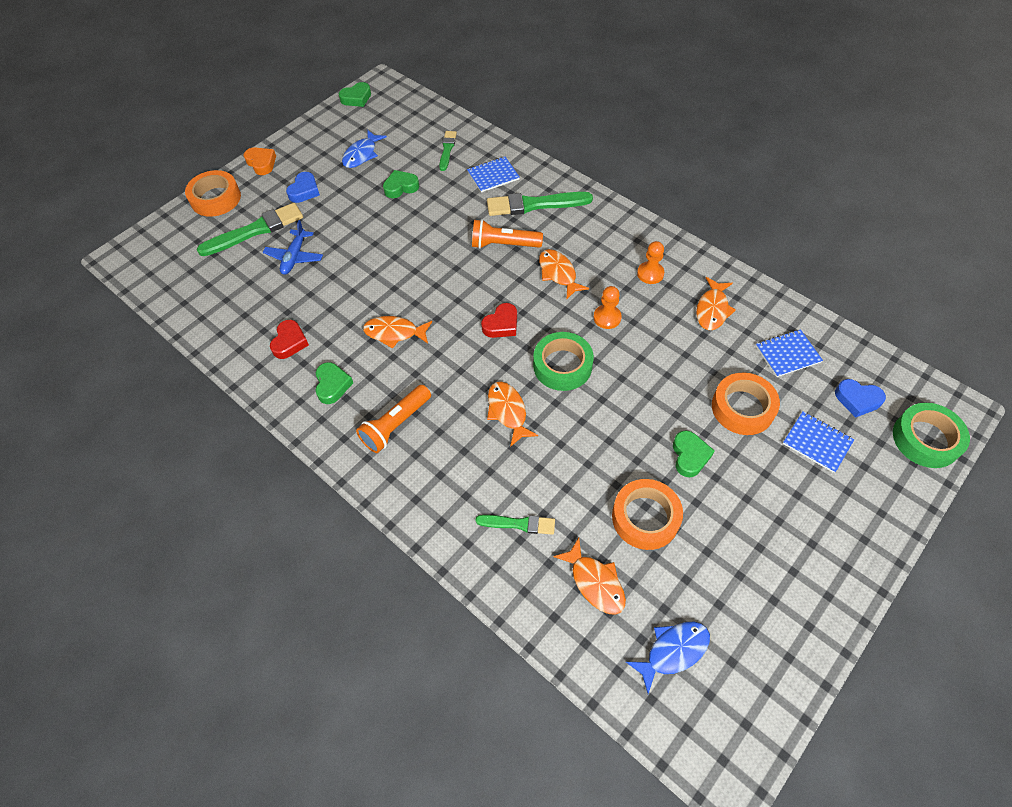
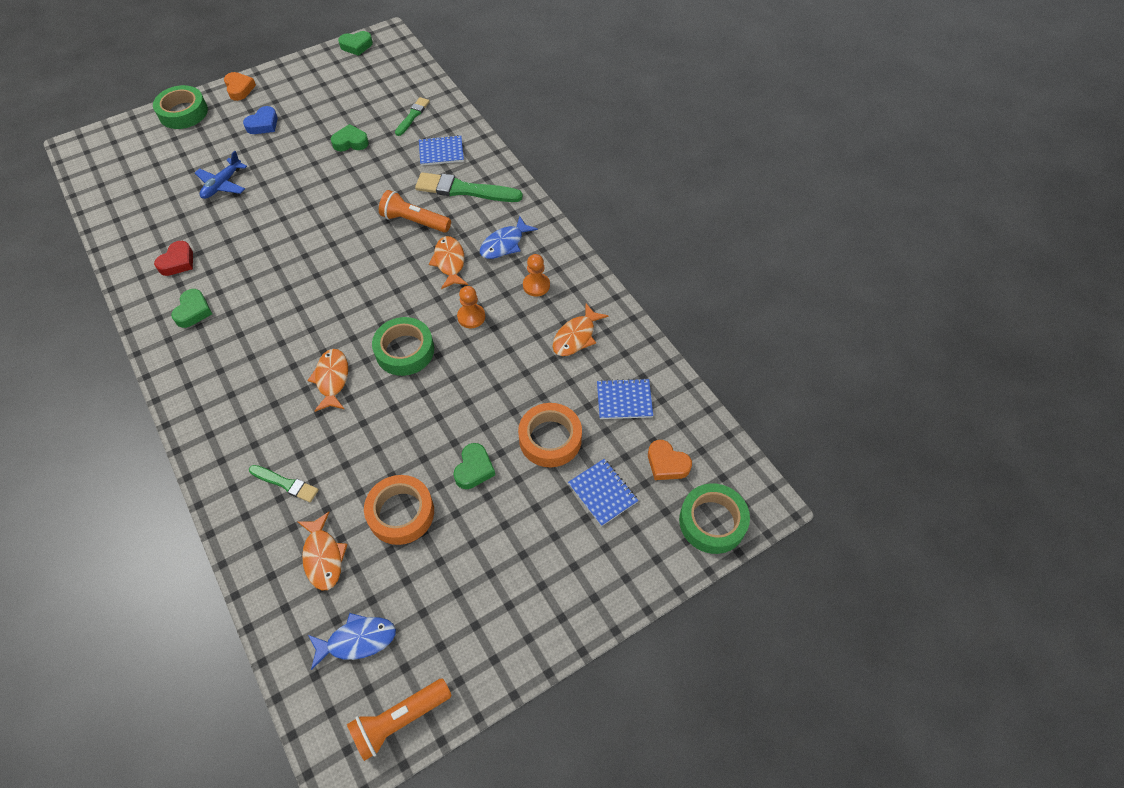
camera: 15 degrees right, 0 degrees up
orange tape [185,170,241,217] -> green tape [153,85,208,129]
green brush [197,203,303,256] -> none
blue fish [342,130,387,168] -> blue fish moved to [480,216,538,259]
orange flashlight [356,385,431,453] -> orange flashlight moved to [347,678,452,761]
orange fish [363,316,432,349] -> none
red heart [481,303,517,338] -> none
blue heart [835,379,886,418] -> orange heart [648,440,692,480]

